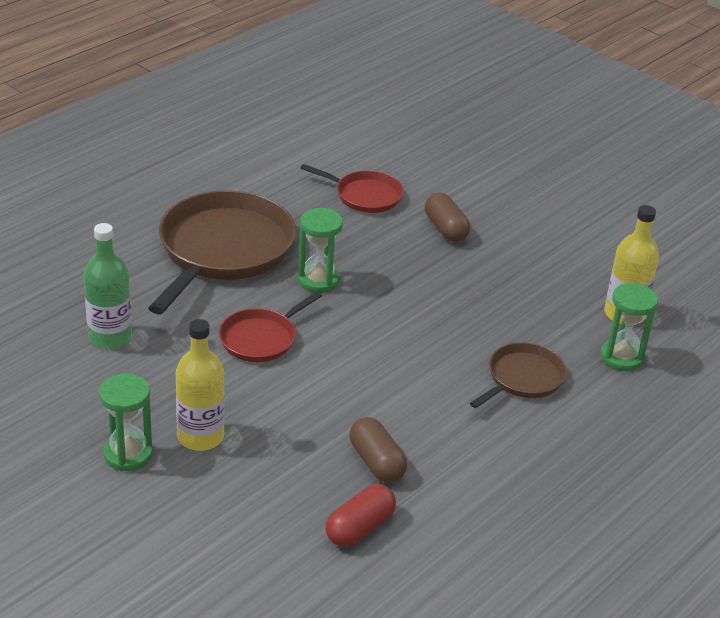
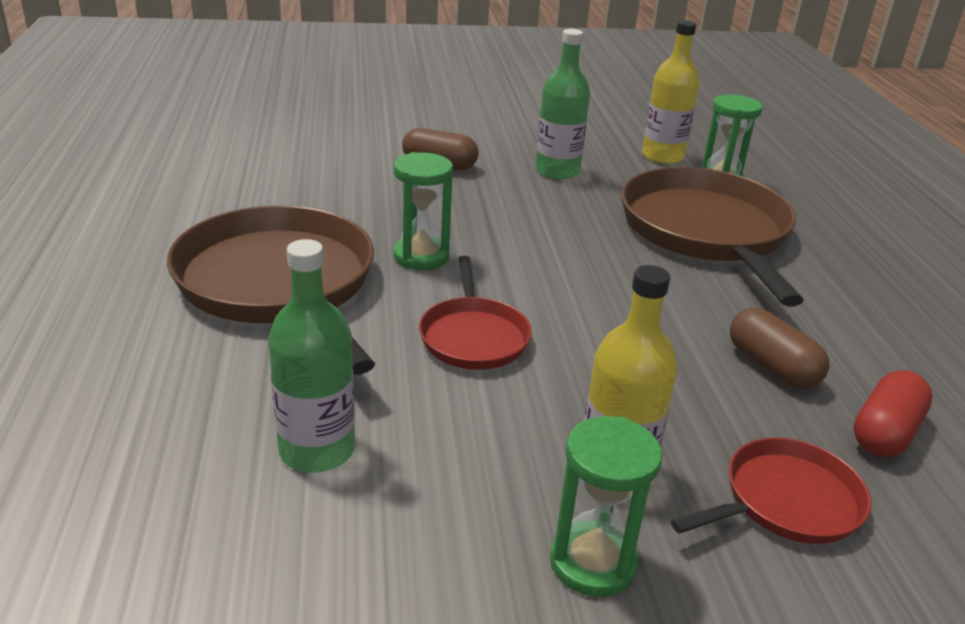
camera: 50 degrees left, 5 degrees down
red pan [301,164,404,213] -> red pan moved to [671,438,871,544]
red capsule [326,484,396,547] -> red capsule turned 45 degrees clockwise [853,370,933,457]
brown capsule [350,417,407,483] -> brown capsule turned 45 degrees clockwise [730,308,830,389]
brown pan [470,342,567,408] -> brown pan [621,167,804,307], size x1.93
none -> green bottle [535,29,590,180]

